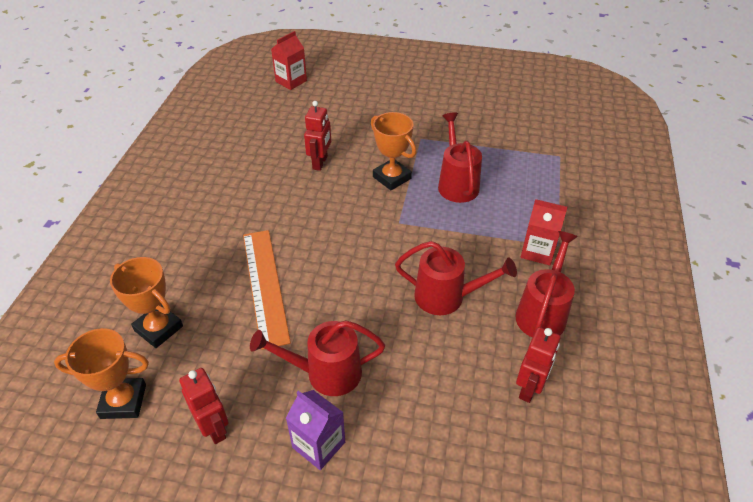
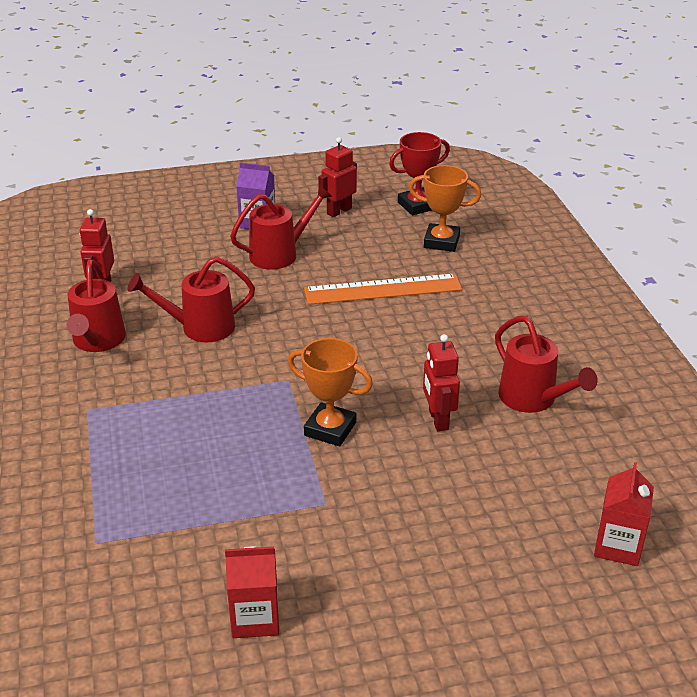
camera: 155 degrees right, 10 degrees down
orange trophy [54,328,149,419] -> red trophy [389,132,450,215]
red robot [179,368,229,444] -> red robot turned 105 degrees clockwise [318,137,357,217]
orange ruler [243,230,291,350] -> orange ruler turned 60 degrees counterclockwise [304,274,462,305]
red watering can [438,112,482,203] -> red watering can moved to [495,316,598,413]
red carton [521,199,567,265] -> red carton moved to [225,546,279,638]

